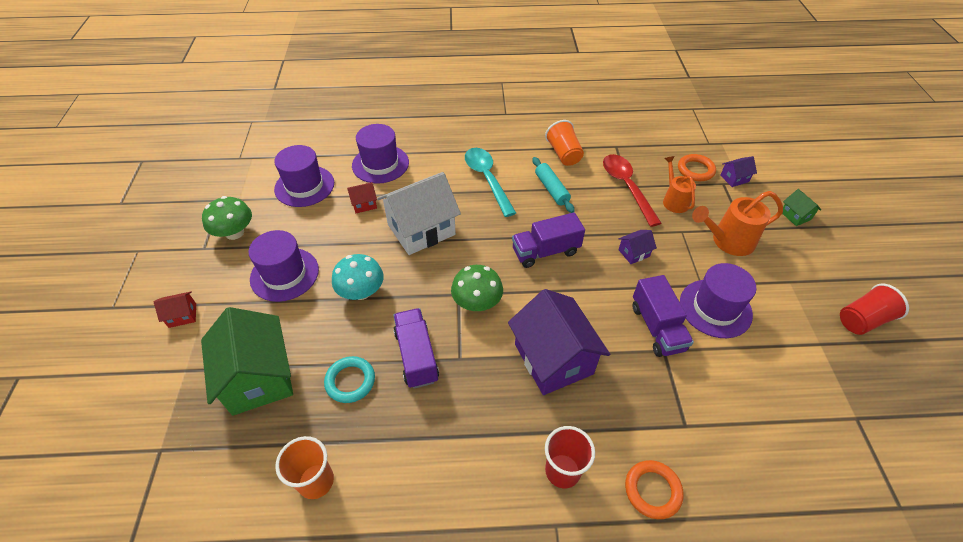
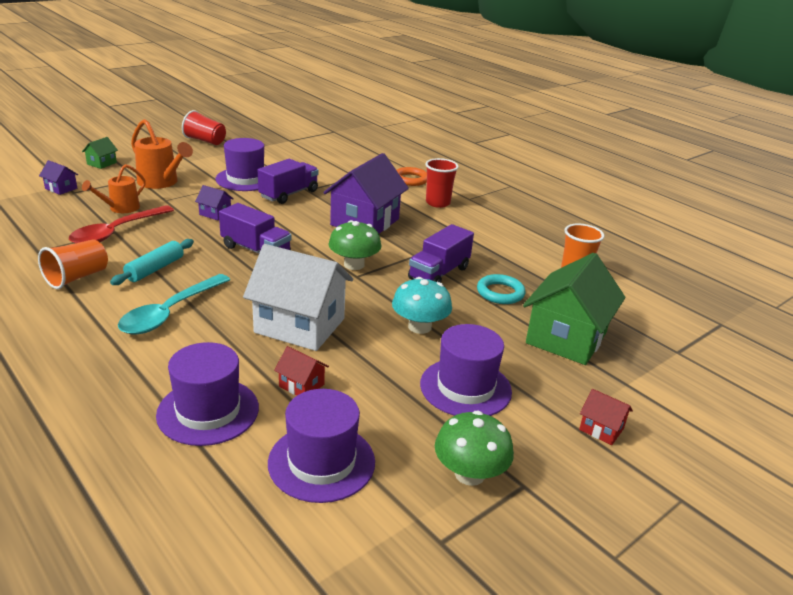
camera: 130 degrees left, 20 degrees down
orange ring [678,154,716,181] -> none

